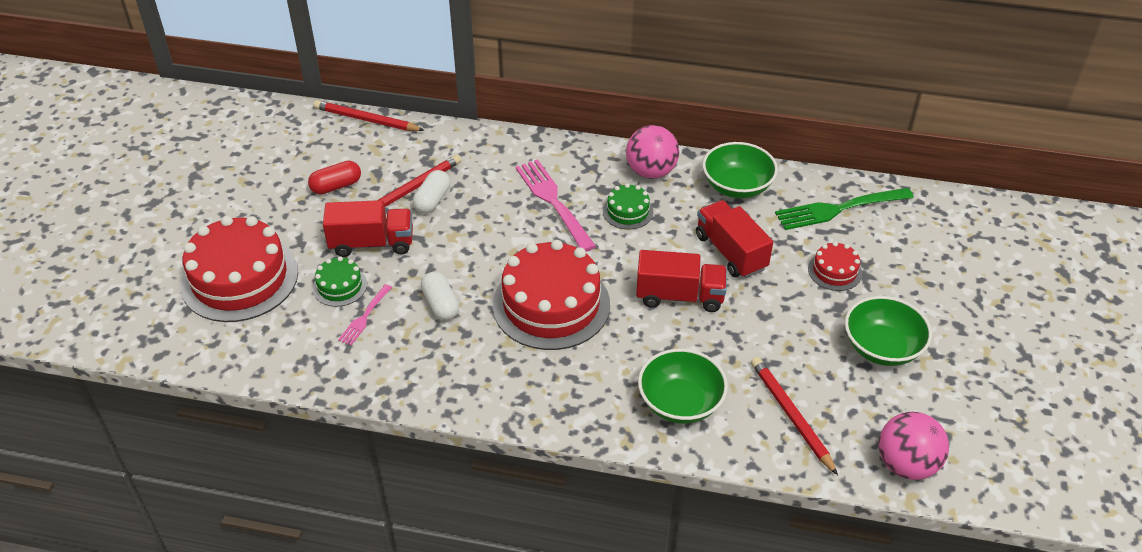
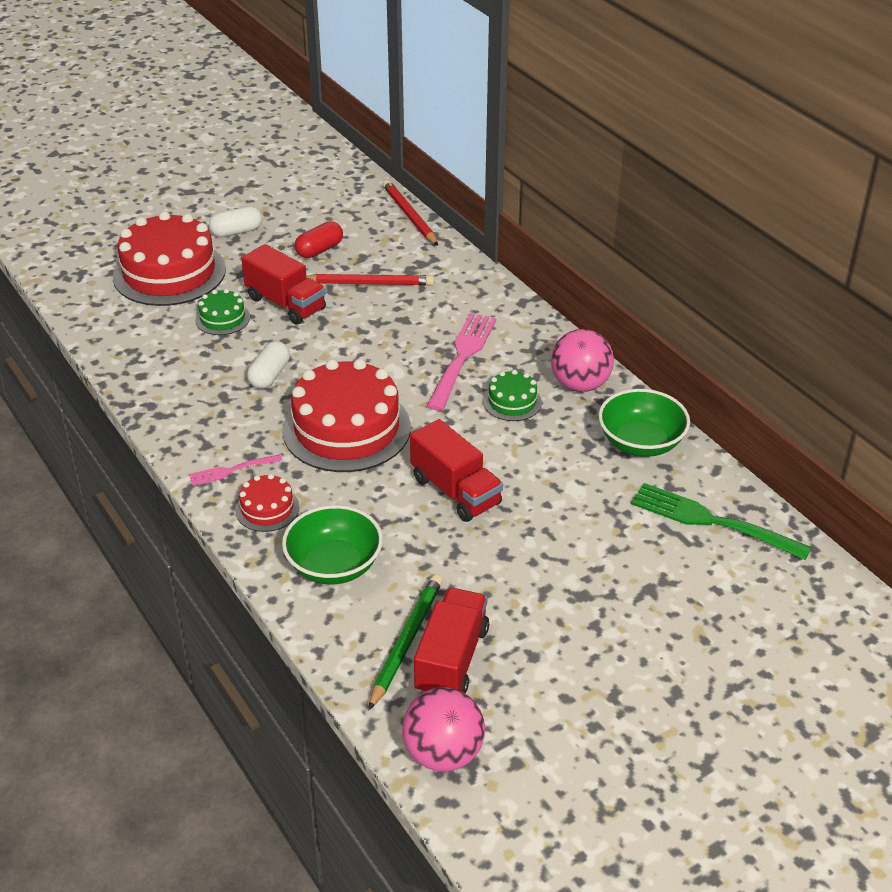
camera: 45 degrees right, 5 degrees down
red capsule [308,160,361,194] -> red capsule turned 60 degrees counterclockwise [295,221,343,258]
pink fork [338,284,392,345] -> pink fork moved to [189,454,282,486]
white capsule [413,170,450,214] -> white capsule moved to [209,206,262,237]
red truck [696,200,773,278] -> red truck moved to [414,588,489,694]
red pencil [751,357,838,475] -> green pencil [368,574,443,710]
red cake [808,242,862,291] -> red cake moved to [235,474,300,532]
green bowl [845,296,932,366] -> none

